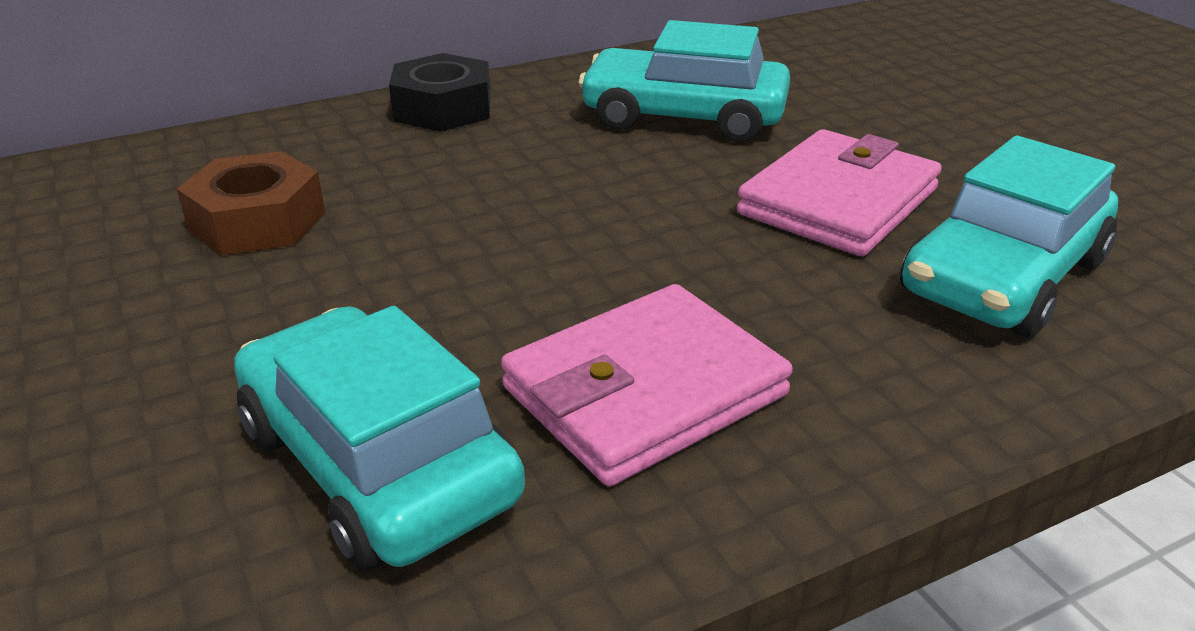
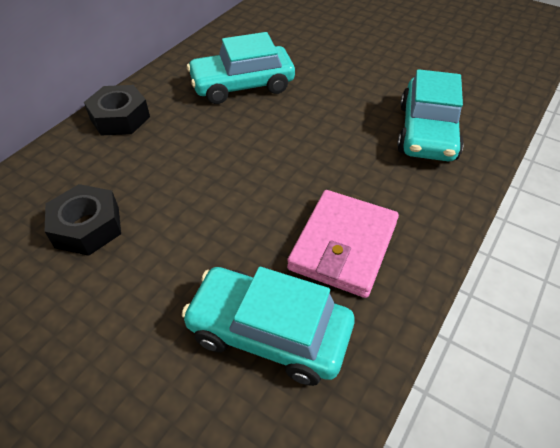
camera: 30 degrees left, 15 degrees up
brown nut [177,151,325,255] -> black nut [44,184,121,256]
pink wallet [737,129,942,256] -> none

